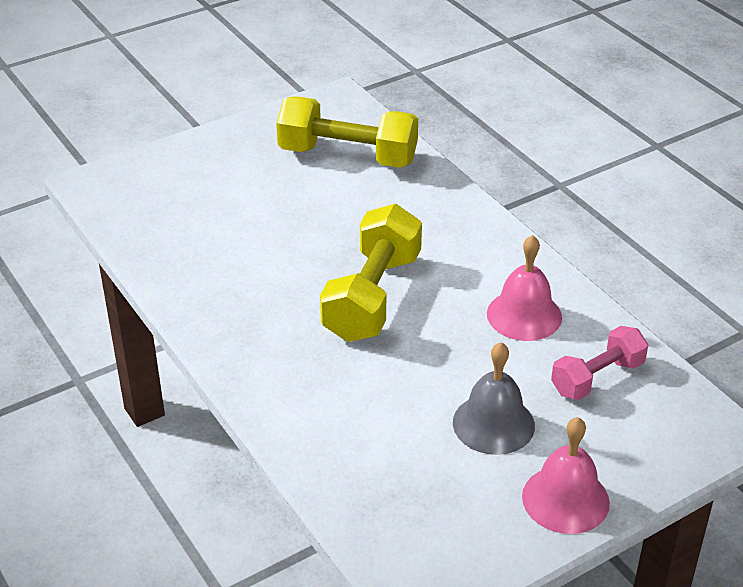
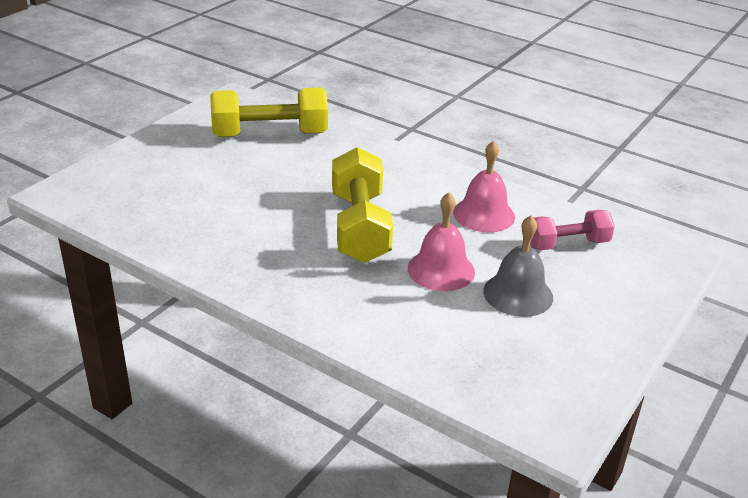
camera: 25 degrees left, 5 degrees down
pink bell [522,417,610,534] -> pink bell moved to [408,192,475,291]
pink dumbbell [551,326,649,400] -> pink dumbbell turned 45 degrees clockwise [530,210,615,250]

